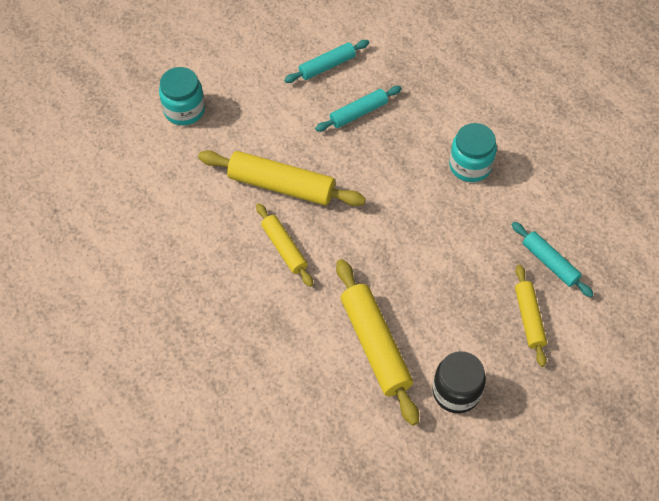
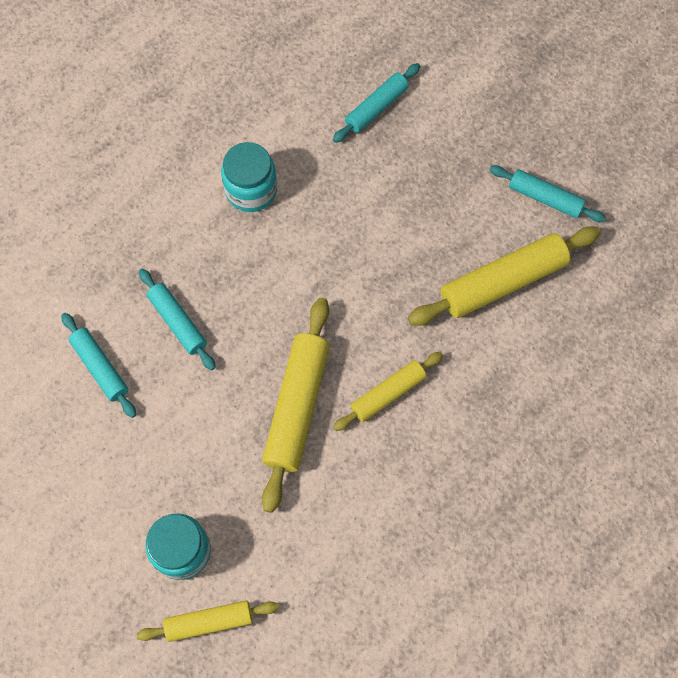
camera: 95 degrees left, 10 degrees up
black jar [433,351,486,413] -> turquoise rolling pin [489,165,606,222]
yellow rolling pin [515,265,547,367] -> yellow rolling pin moved to [136,601,279,642]

